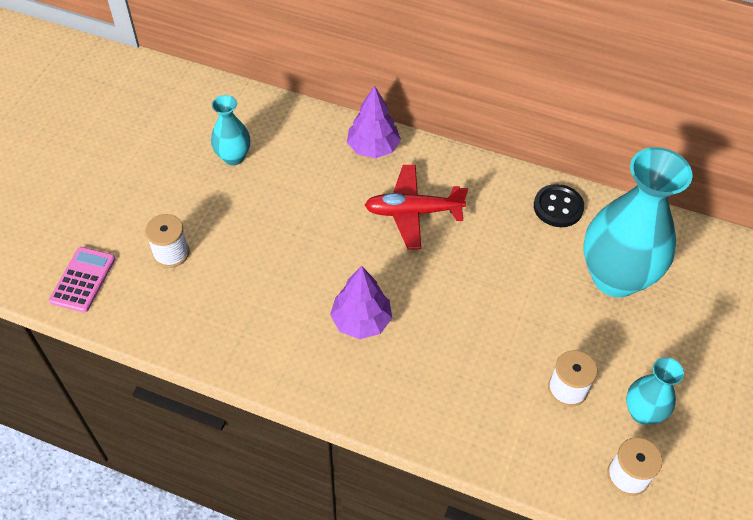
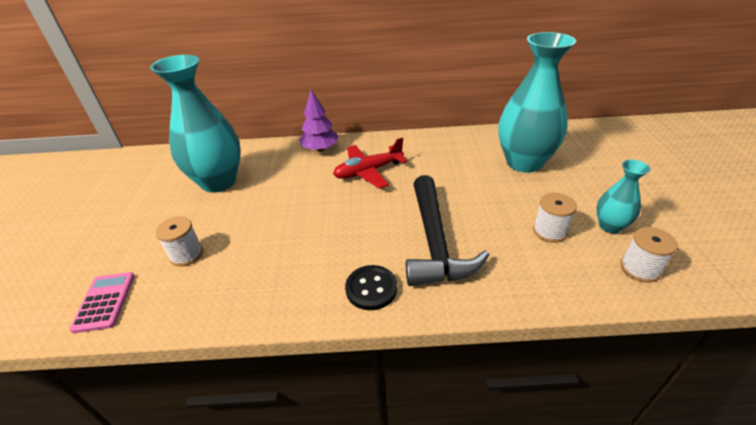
camera: 20 degrees left, 15 degrees down
turquoise vase [211,95,250,166] -> turquoise vase [150,55,241,193], size x2.02
purple tree [330,266,392,339] -> none
black button [534,184,584,227] -> black button moved to [345,265,397,310]
none -> black hammer [406,175,489,286]

